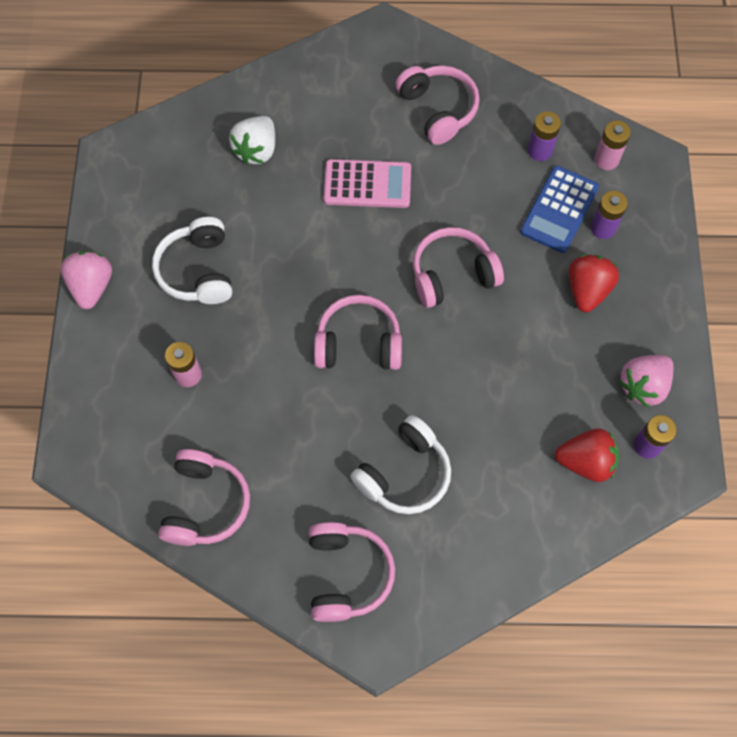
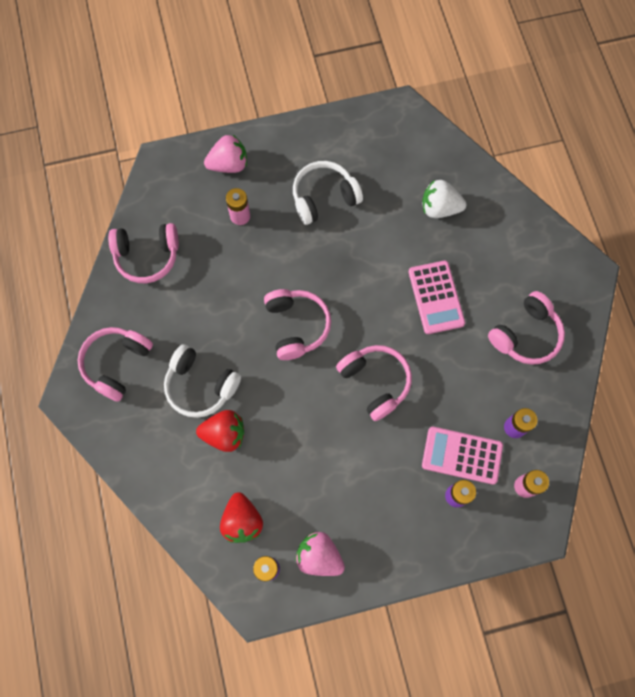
camera: 75 degrees right, 5 degrees up
pink strawberry [60,251,112,309] -> pink strawberry moved to [204,135,247,173]
pink headphones [309,522,395,622] -> pink headphones turned 135 degrees clockwise [78,327,153,402]
blue calculator [520,166,599,253] -> pink calculator [422,426,503,485]
red strawberry [569,254,619,312] -> red strawberry moved to [196,410,244,452]

